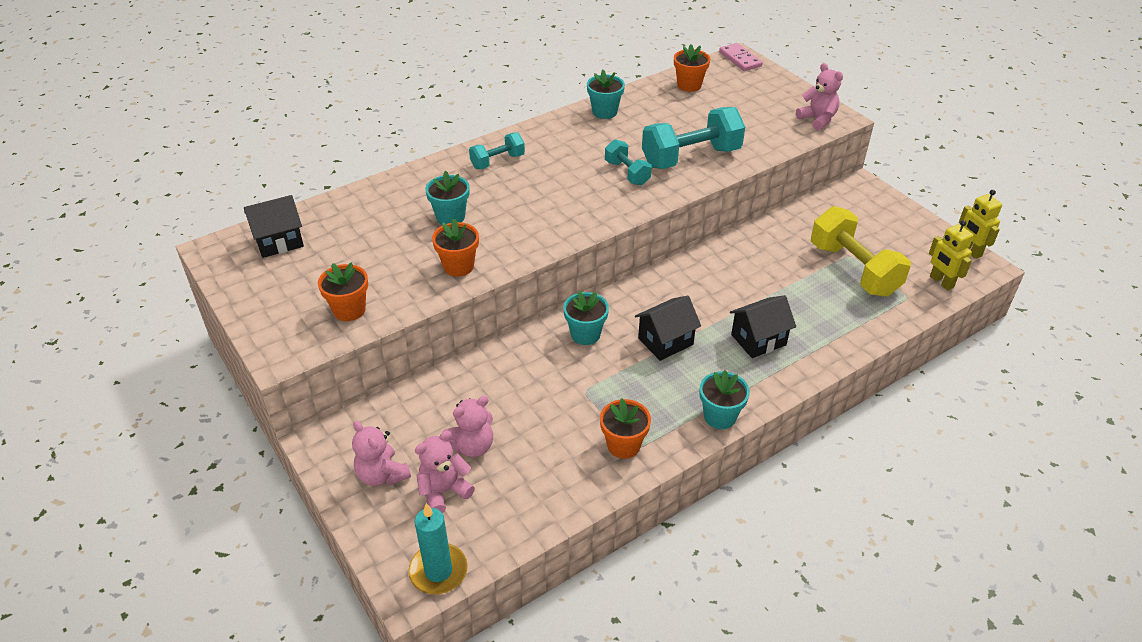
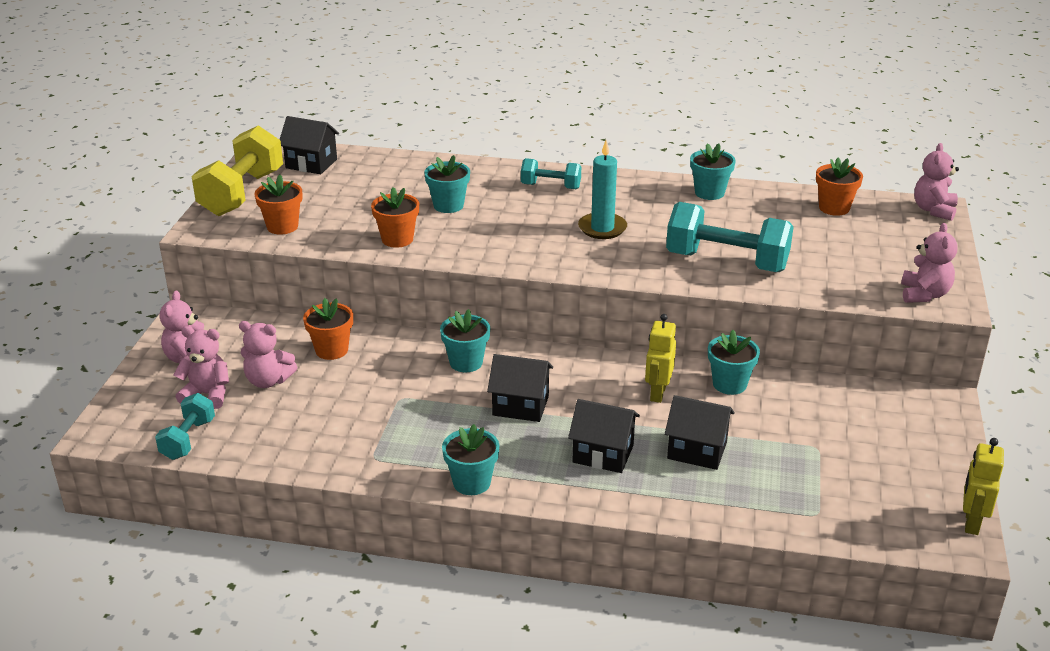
camera: 45 degrees right, 10 degrees down
turquoise candle [408,503,468,594] -> turquoise candle moved to [578,140,627,239]
orange flower pot [600,399,651,459] -> orange flower pot moved to [303,298,353,360]
turquoise dumbbell [605,139,652,185] -> turquoise dumbbell moved to [155,393,215,460]
pink domino [719,43,763,71] -> pink teddy bear [914,143,959,221]
yellow dumbbell [811,206,911,297] -> yellow dumbbell moved to [191,125,283,216]
yellow robot [929,220,974,290] -> yellow robot moved to [645,314,676,403]
none -> black house [665,395,735,470]
none -> turquoise flower pot [708,330,760,395]

